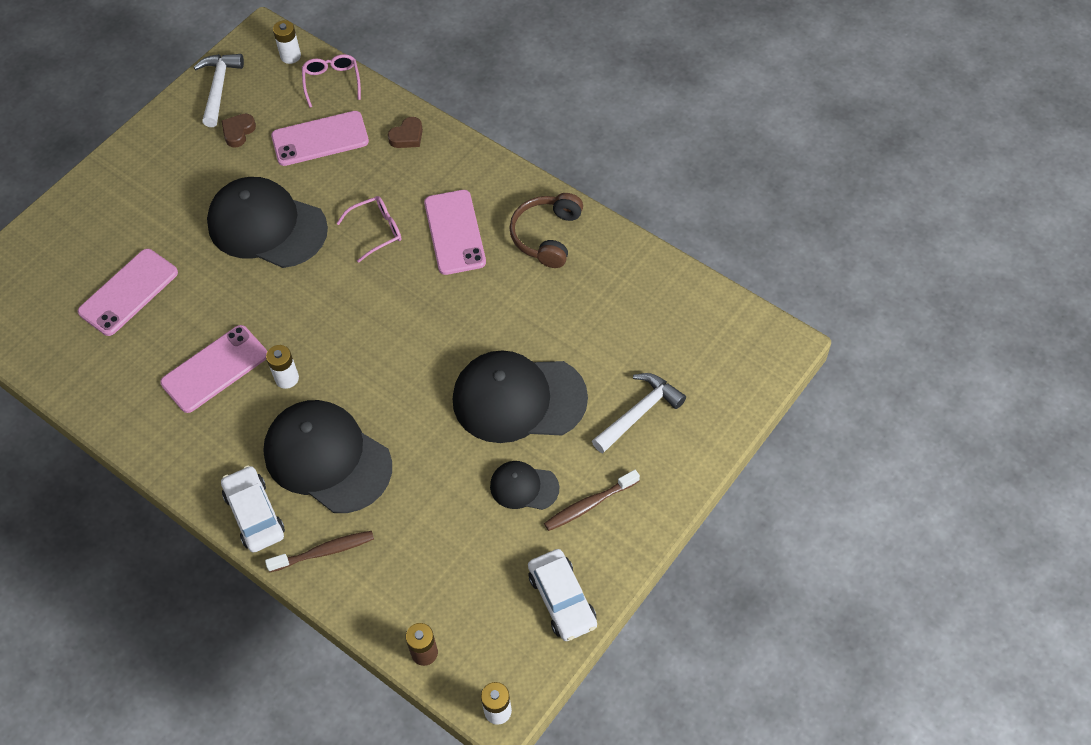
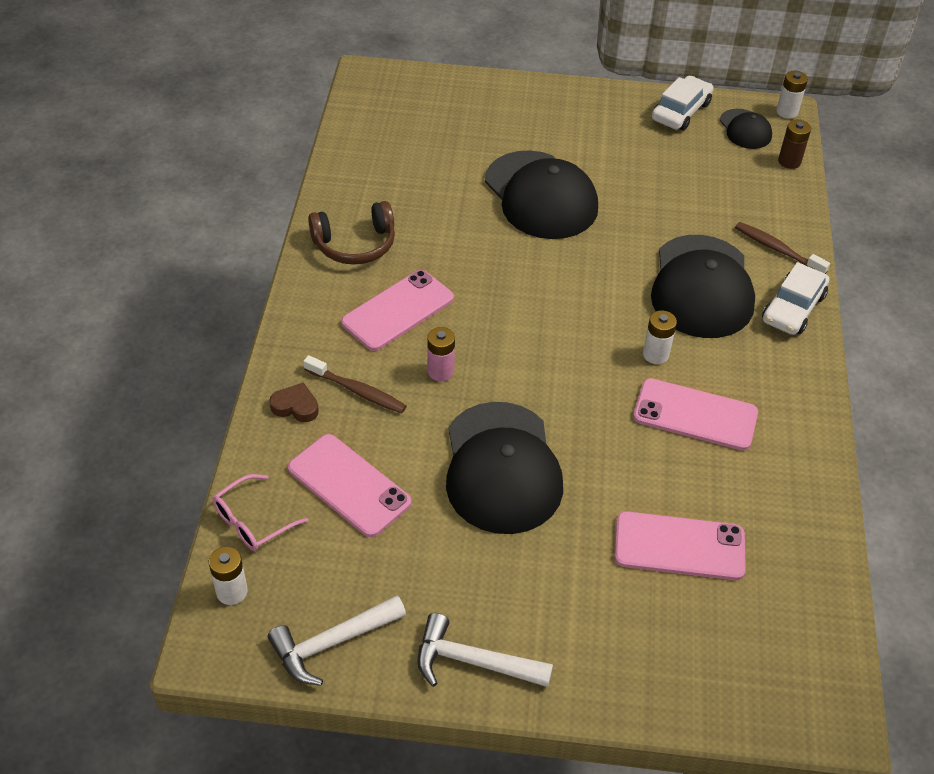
camera: 125 degrees left, 10 degrees down
brown heart [221,114,256,148] -> none
pink glasses [336,196,401,263] -> pink battery [427,327,455,381]
black cap [490,461,559,510] -> black cap moved to [720,109,772,149]
brown toothbrush [544,470,640,531] -> brown toothbrush moved to [303,355,407,413]
white hammer [592,373,686,453] -> white hammer moved to [417,613,553,687]

